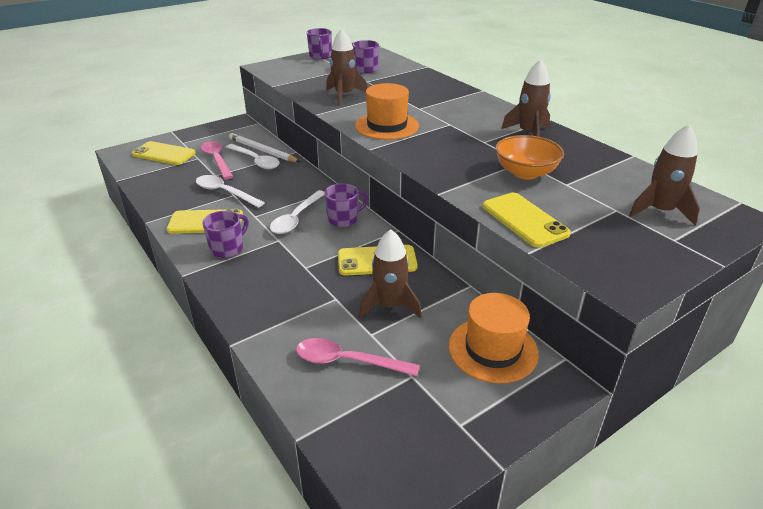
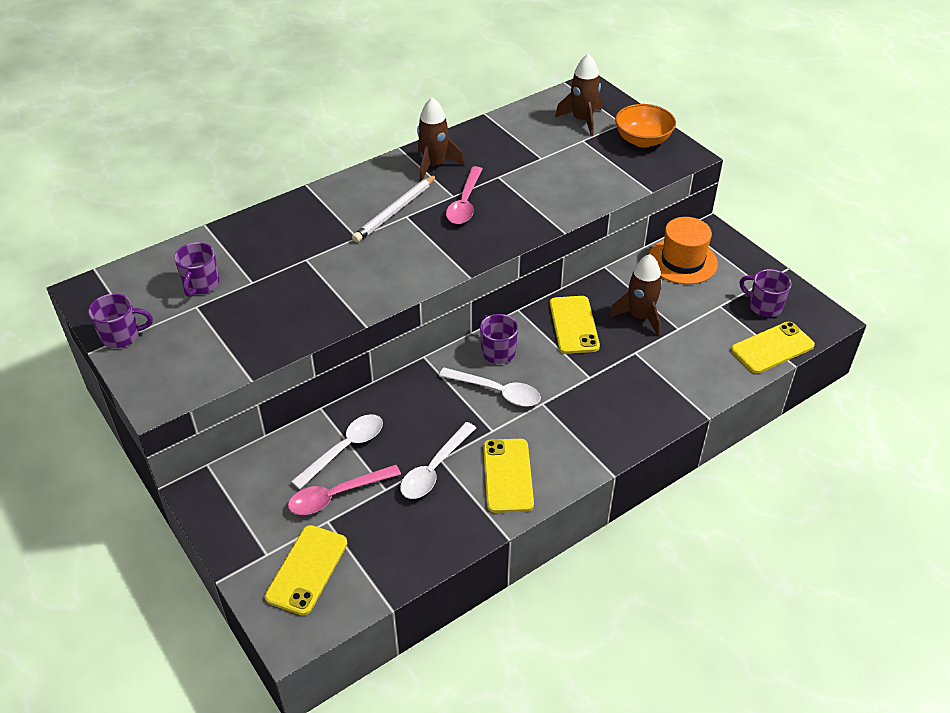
camera: 90 degrees left, 10 degrees up
purple mug [202,211,249,258] -> purple mug moved to [739,269,792,317]
white pencil [229,133,300,162] -> white pencil moved to [352,175,437,242]
pink spoon [296,338,420,376] -> pink spoon moved to [446,166,483,224]
brown rocket [326,28,367,105] -> none
orange hat [355,83,419,140] -> none
yellow phone [483,193,571,248] -> yellow phone moved to [731,322,815,374]
orange bowl [495,135,564,180] -> orange bowl moved to [615,104,676,148]

